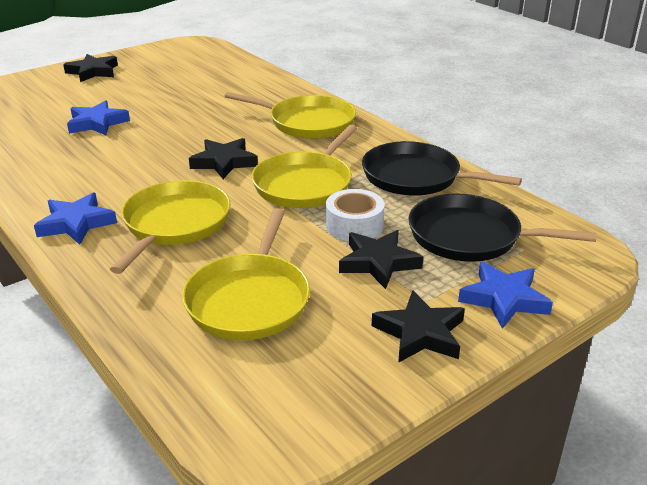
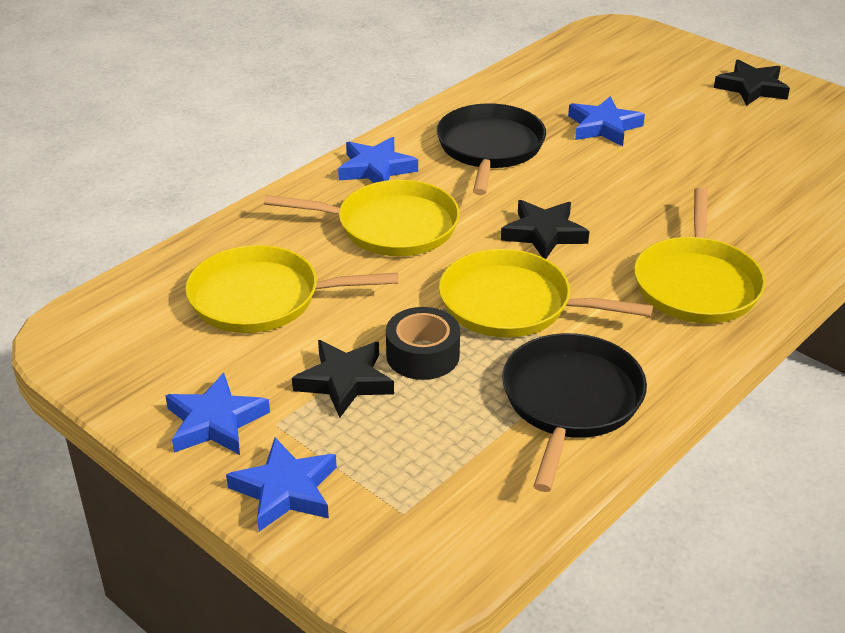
camera: 80 degrees right, 5 degrees up
white tape [326,189,385,241] -> black tape [386,307,460,380]
black star [372,290,465,363] -> blue star [165,372,270,455]
black pan [409,194,597,262] -> black pan moved to [437,103,546,195]

